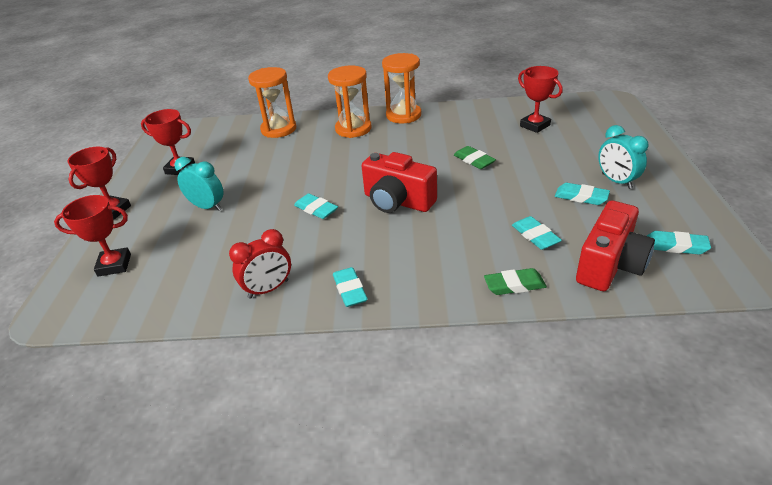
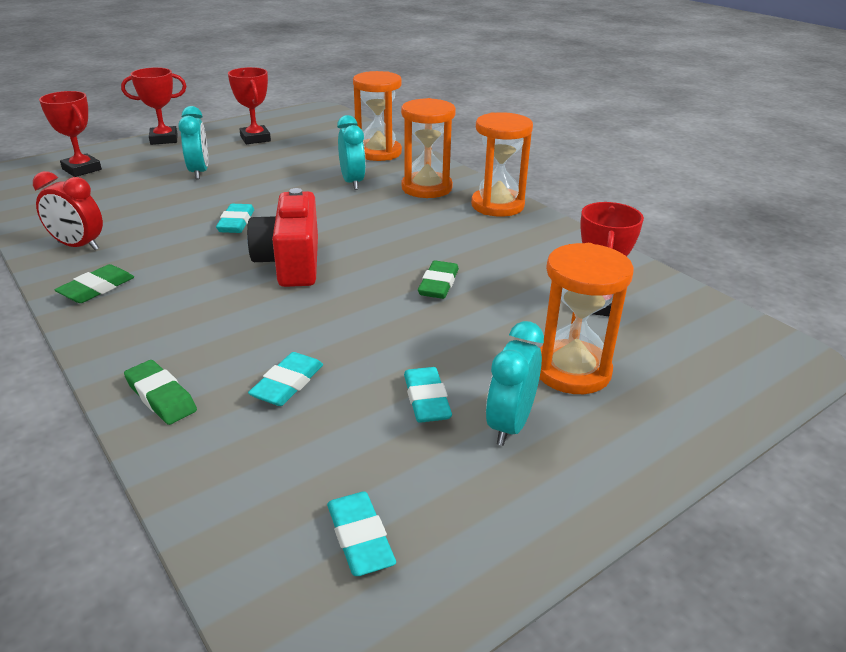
camera: 50 degrees right, 5 degrees down
turquoise eraser [333,267,368,307] -> green eraser [54,264,134,303]
red camera [576,200,655,291] -> none
none -> turquoise clock [337,115,366,190]
none -> orange hourglass [539,243,634,394]

